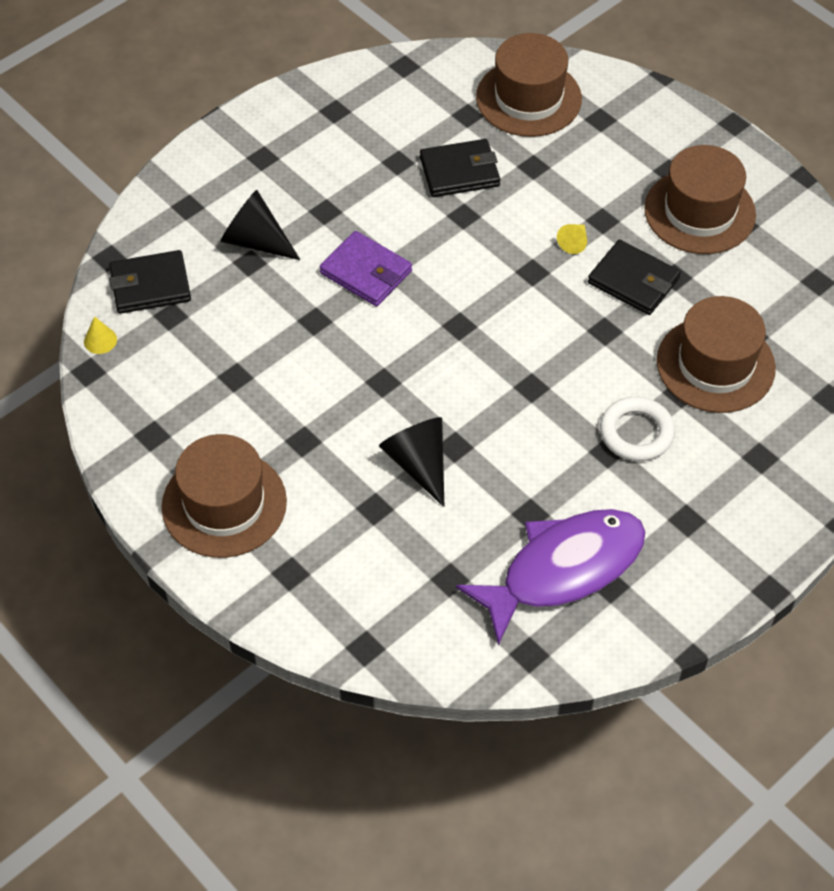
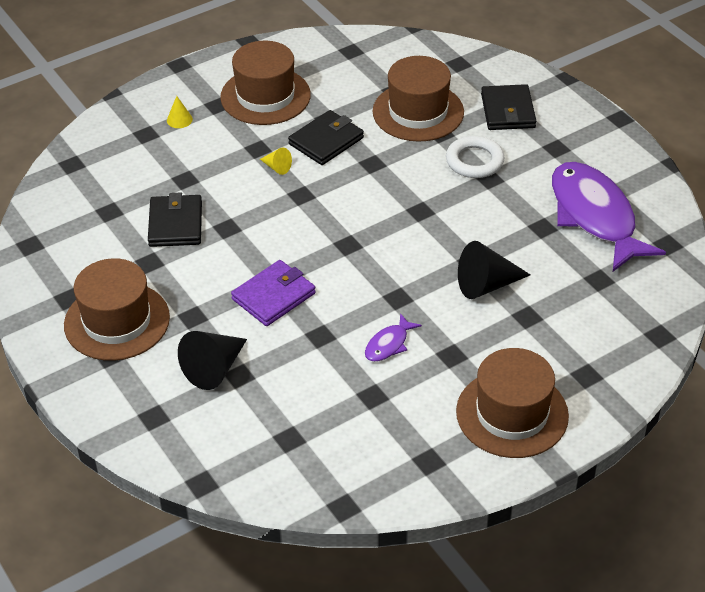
camera: 80 degrees left, 10 degrees down
yellow cone [84,316,117,354] -> yellow cone moved to [167,96,193,128]
black wallet [109,250,191,314] -> black wallet moved to [481,84,536,130]
brown hat [476,33,582,137] -> brown hat moved to [64,258,170,361]
none -> purple fish [365,313,422,362]

